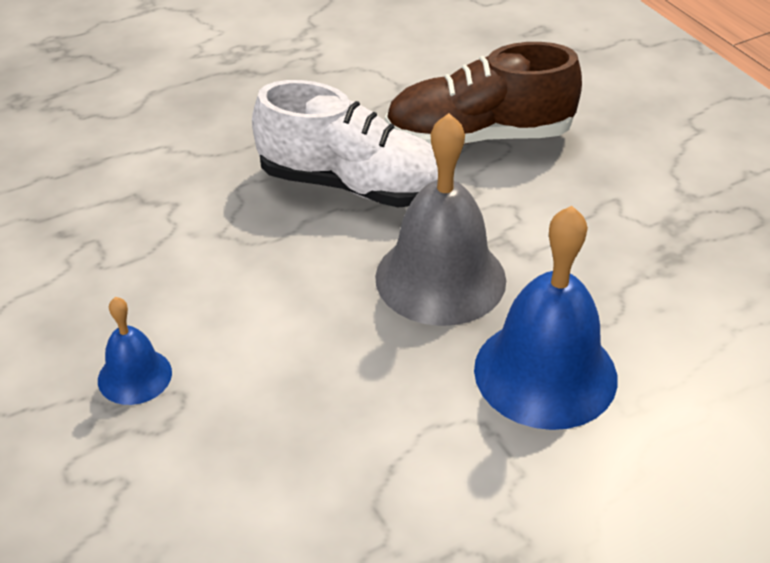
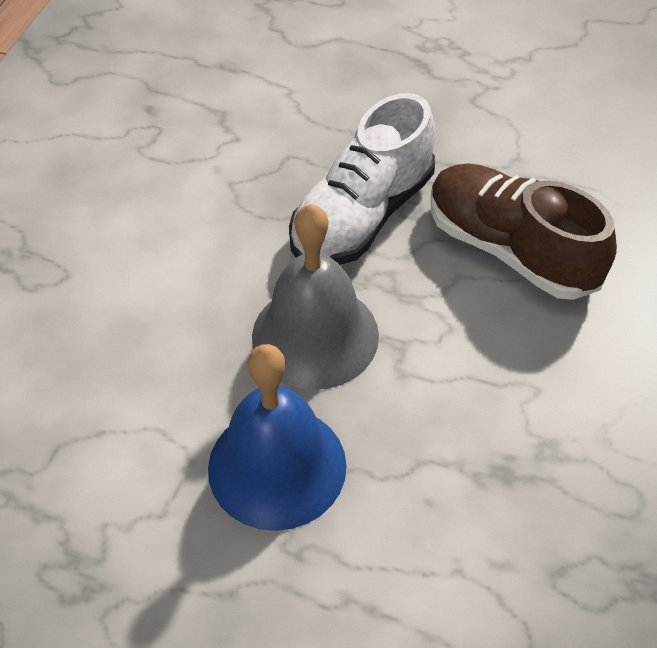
camera: 50 degrees right, 10 degrees up
blue bell [98,297,172,405] -> none
white shoe [252,80,438,208] -> white shoe turned 60 degrees clockwise [289,93,435,265]

